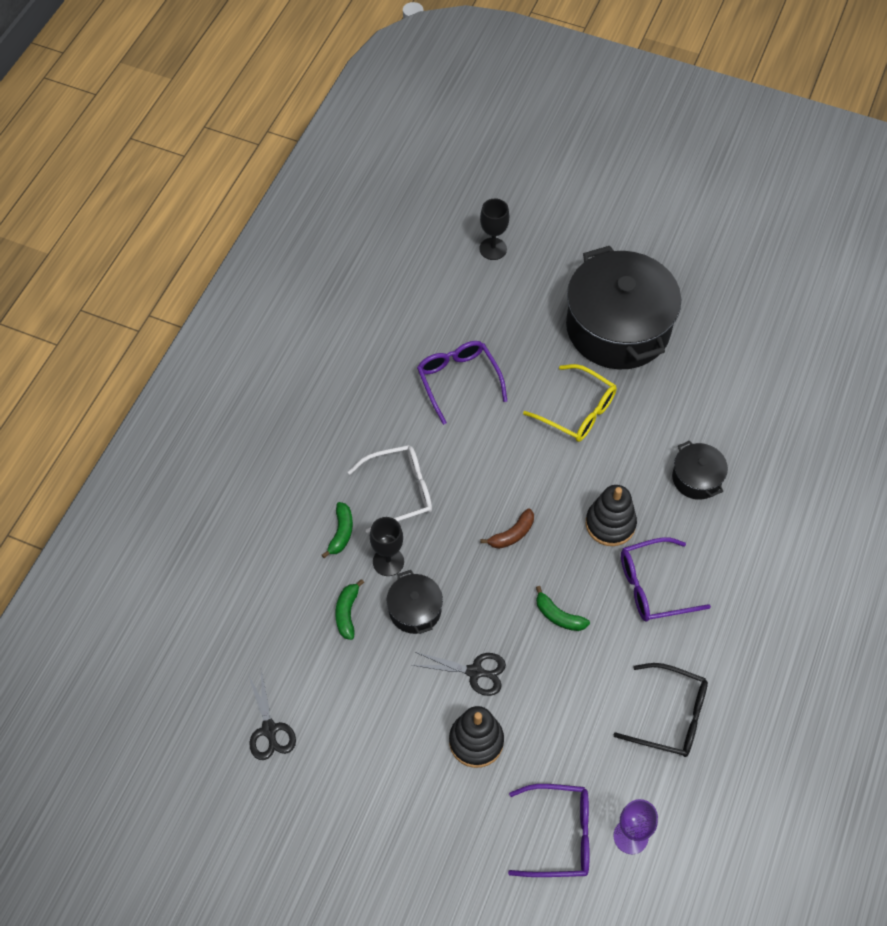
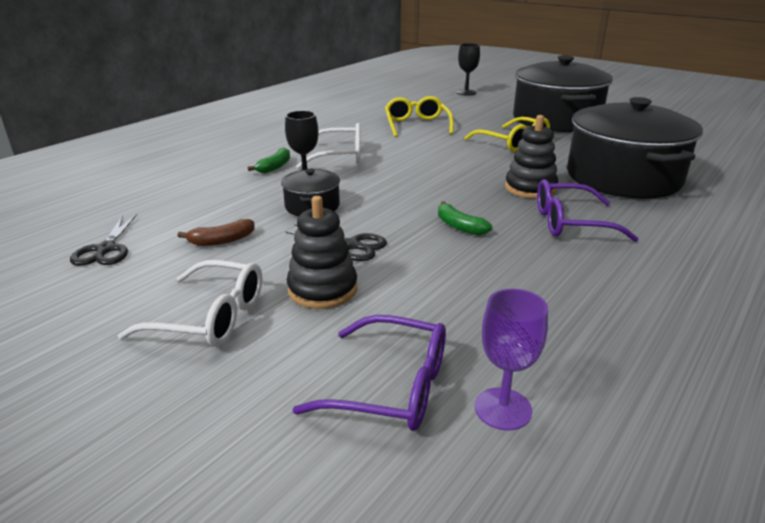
camera: 15 degrees right, 30 degrees down
green banana [335,579,364,640] -> none
purple glasses [417,341,507,425] -> yellow glasses [385,96,453,137]
brown banana [481,508,534,549] -> brown banana moved to [177,219,255,246]
black glasses [614,663,708,757] -> none
black pot [672,440,728,500] -> black pot [567,97,703,199], size x2.24
none -> white glasses [118,260,262,347]

